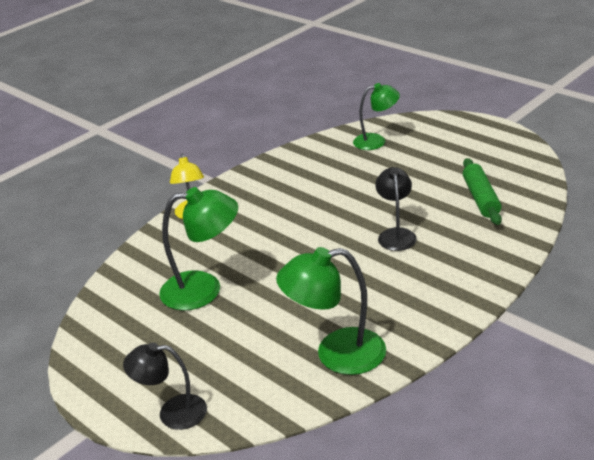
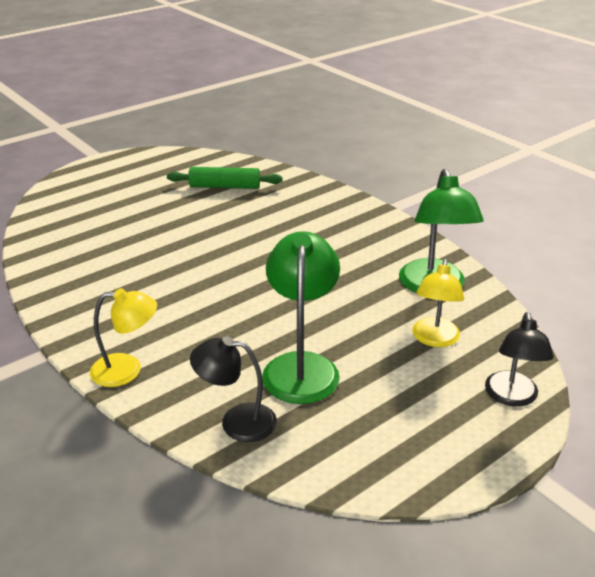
camera: 85 degrees left, 0 degrees up
green lamp [353,83,400,150] -> none
black lamp [375,167,417,251] -> black lamp moved to [190,336,277,442]
none -> yellow lamp [412,259,464,347]

